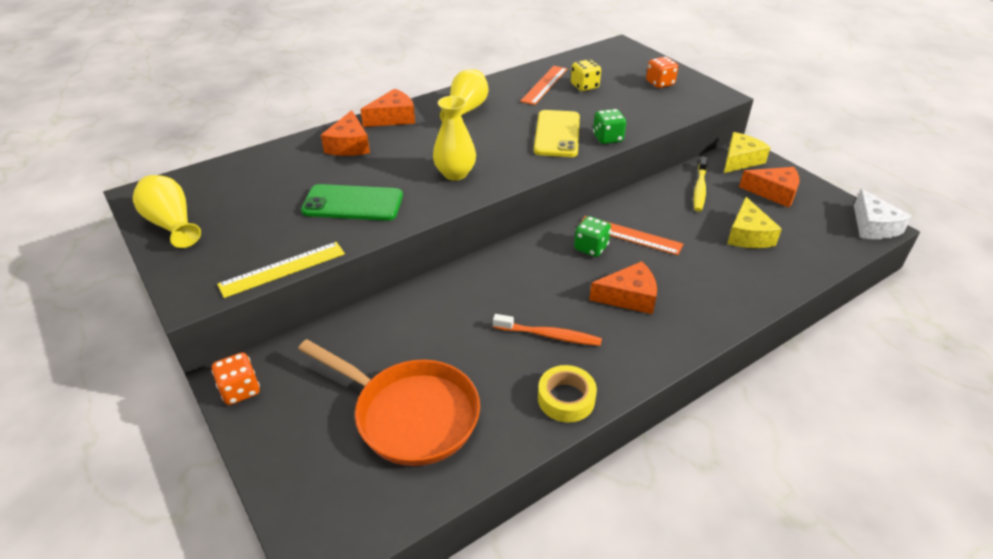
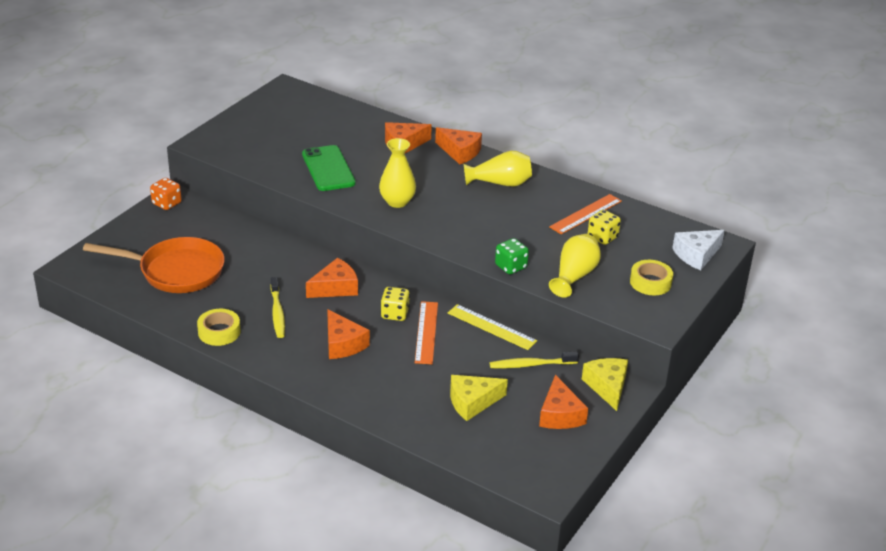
camera: 65 degrees right, 5 degrees down
yellow vase [133,175,201,248] -> yellow vase moved to [549,234,601,298]
yellow ruler [217,242,345,298] -> yellow ruler moved to [448,304,537,350]
orange pan [298,339,480,466] -> orange pan turned 90 degrees counterclockwise [83,237,224,293]
orange toothbrush [493,314,602,346] -> yellow toothbrush [270,277,285,338]
orange ruler [520,66,567,105] -> orange ruler turned 45 degrees counterclockwise [549,194,622,234]
yellow phone [534,110,580,157] -> none
green dice [574,216,611,257] -> yellow dice [381,287,410,321]
orange dice [646,57,678,88] -> yellow tape [630,260,673,295]
yellow cheese [724,132,771,173] -> yellow cheese turned 120 degrees counterclockwise [582,358,628,411]
white cheese [854,189,912,239] -> white cheese moved to [672,230,725,270]
none -> orange cheese [306,258,358,298]

